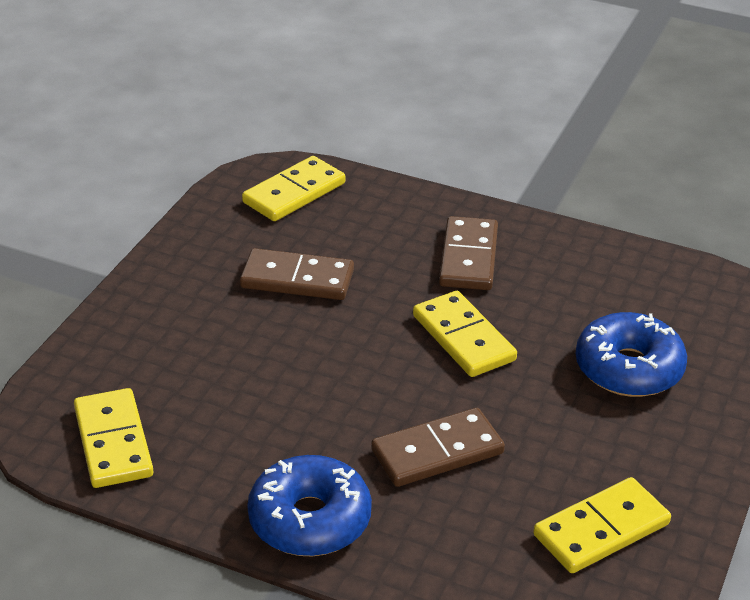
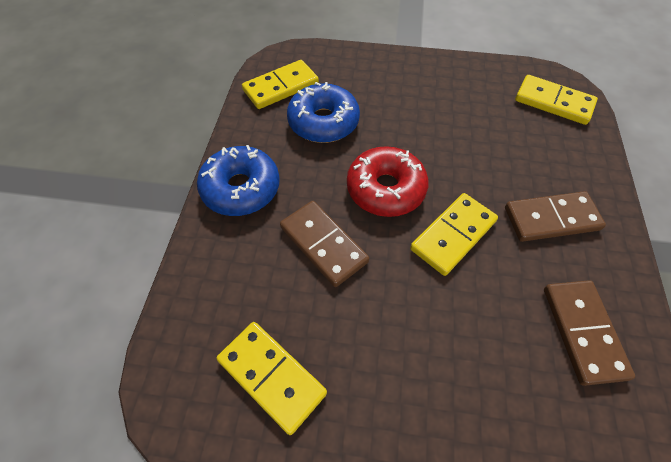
camera: 75 degrees right, 20 degrees up
brown domino [240,248,354,300] -> brown domino moved to [544,280,635,386]
blue donut [576,312,687,397] -> blue donut moved to [287,82,360,143]
none -> red donut [347,146,429,217]

